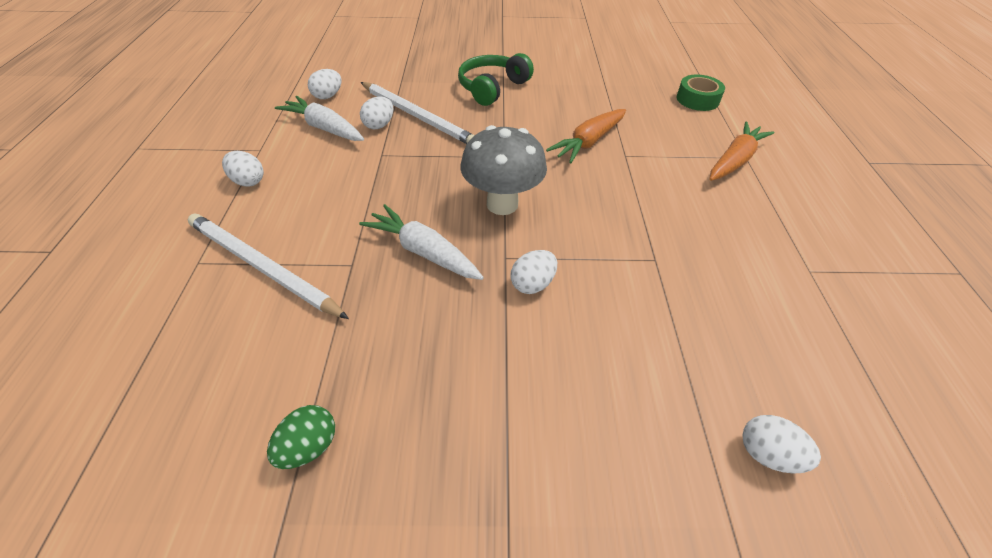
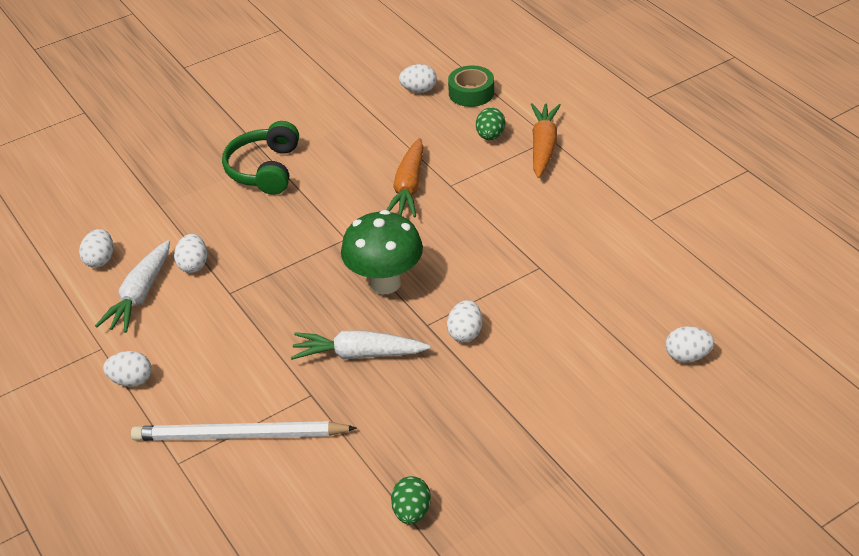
camera: 30 degrees left, 5 degrees down
white carrot [275,96,364,141] -> white carrot turned 75 degrees counterclockwise [95,240,170,333]
white pencil [361,82,475,144] -> none
grey mushroom [460,125,547,215] -> green mushroom [341,210,423,294]
none -> white egg [399,64,437,93]
none -> green egg [476,108,505,140]

